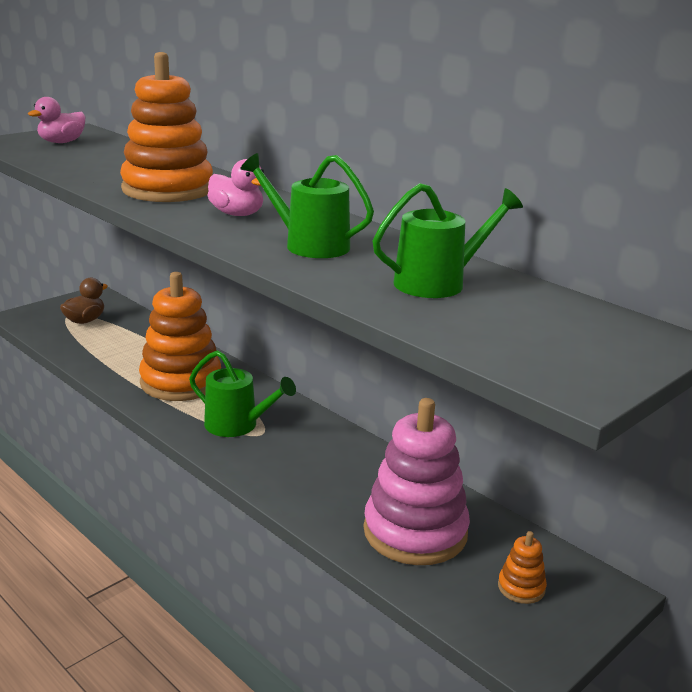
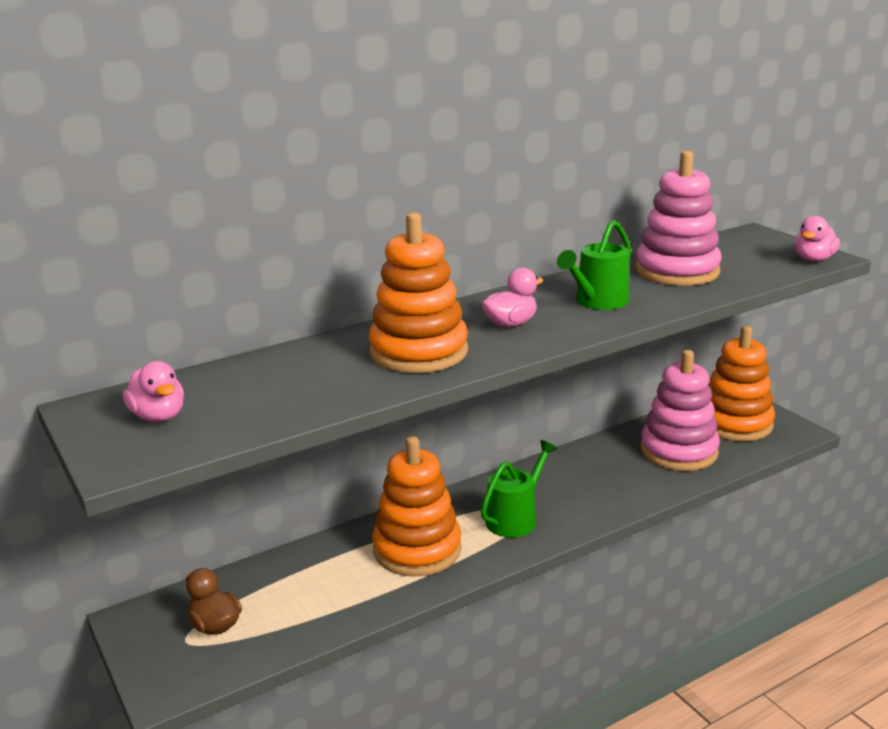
camera: 75 degrees left, 0 degrees up
green watering can [373,183,523,298] -> pink stacking toy [635,151,722,286]
orange stacking toy [498,531,547,604] -> orange stacking toy [708,326,775,441], size x2.39
none -> pink duck [794,215,840,262]

